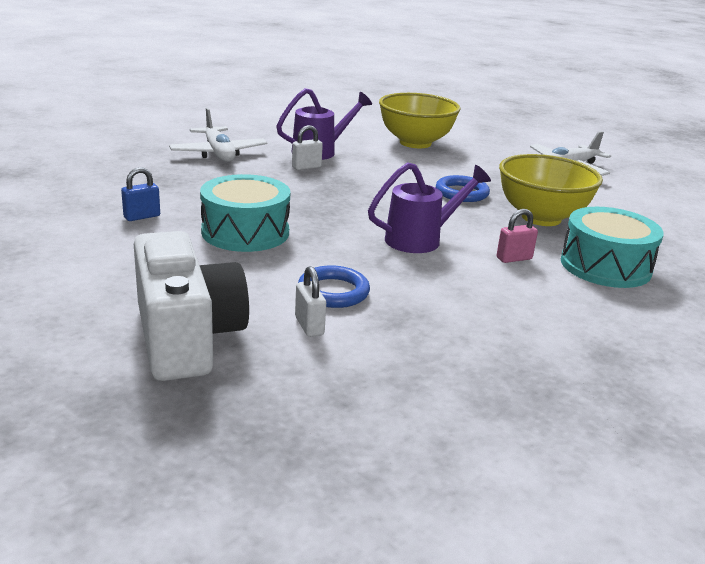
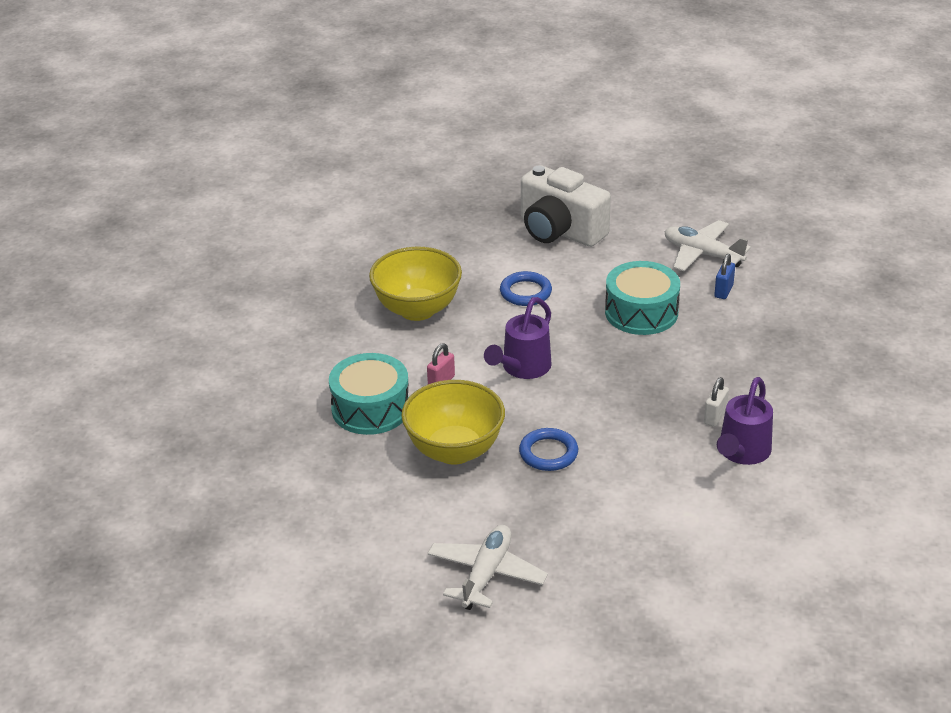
camera: 150 degrees right, 10 degrees up
white plane [169,108,267,162] -> white plane moved to [664,220,751,271]
white padlock [295,266,326,337] -> none
yellow bowl [379,93,461,148] -> yellow bowl moved to [369,247,462,321]

